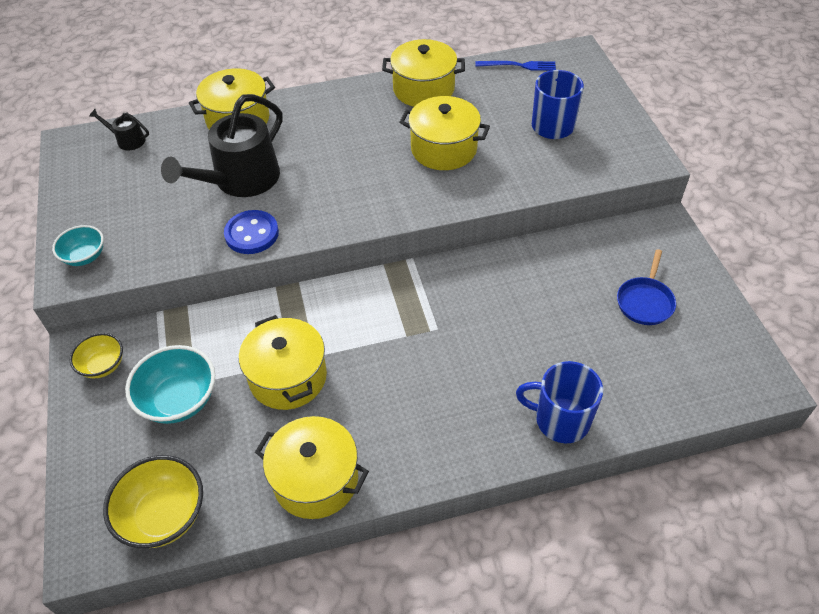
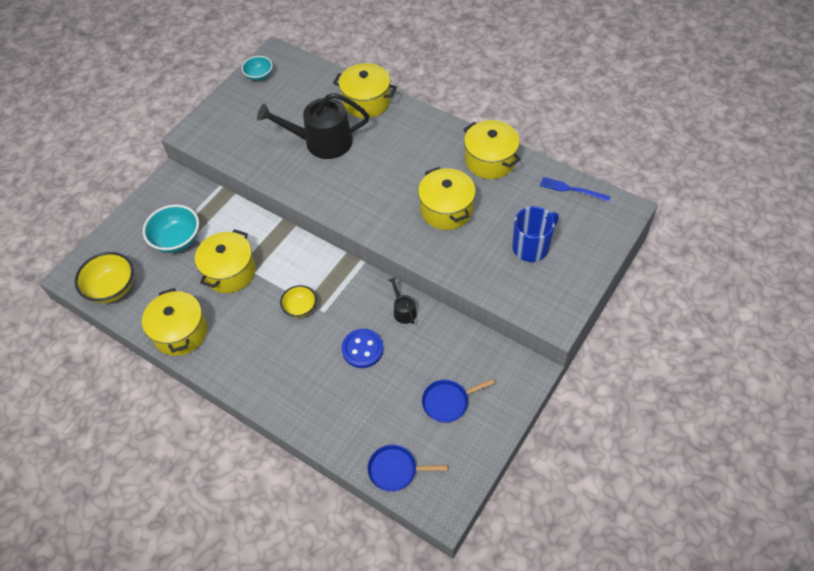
camera: 50 degrees right, 5 degrees up
turquoise bowl [52,225,104,266] -> turquoise bowl moved to [241,56,273,81]
yellow bowl [70,333,123,378] -> yellow bowl moved to [280,285,317,318]
black watering can [89,109,149,150] -> black watering can moved to [388,277,417,324]
blue button [224,210,279,254] -> blue button moved to [341,329,384,368]
blue fork [475,61,556,71] -> blue fork turned 150 degrees clockwise [540,177,611,201]
blue mug [516,361,603,443] -> none
none -> blue pan [368,445,448,492]

